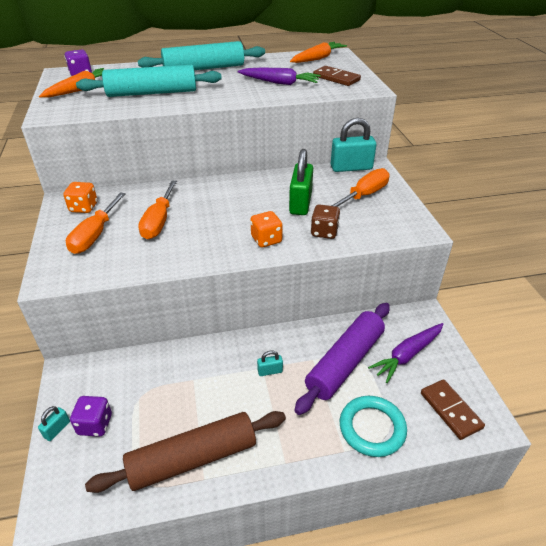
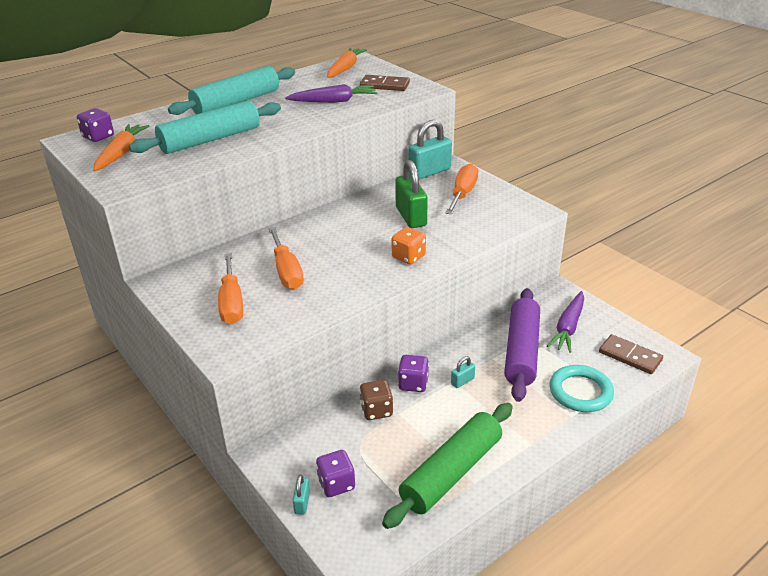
camera: 25 degrees left, 5 degrees down
orange dice [63,182,97,213] -> none
brown rolling pin [85,411,286,493] -> green rolling pin [382,403,513,529]
brown dice [311,204,340,239] -> brown dice moved to [359,380,393,420]
none -> purple dice [398,355,429,392]

